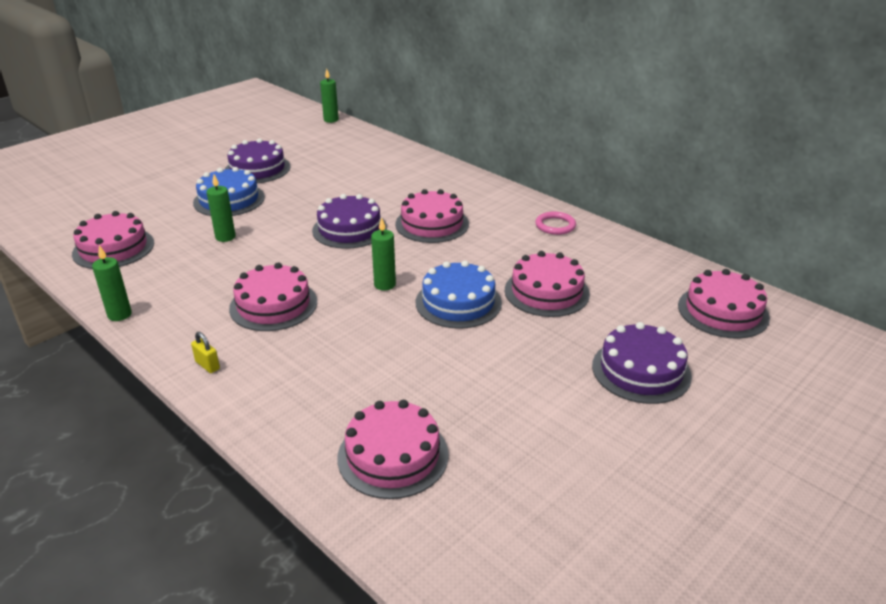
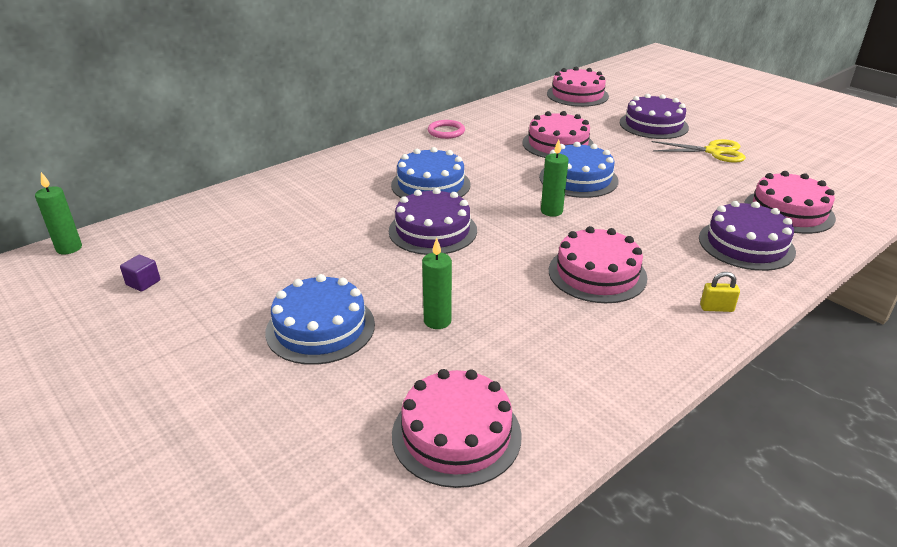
camera: 85 degrees left, 0 degrees up
green candle [92,245,132,321] -> none
yellow padlock [191,332,220,373] -> yellow padlock turned 45 degrees clockwise [700,272,740,312]
purple cake [225,138,291,183] -> purple cake moved to [699,201,796,271]
pink cake [395,189,469,243] -> blue cake [391,147,471,198]
none -> purple cube [120,255,160,292]
none -> yellow scissors [651,139,746,163]

